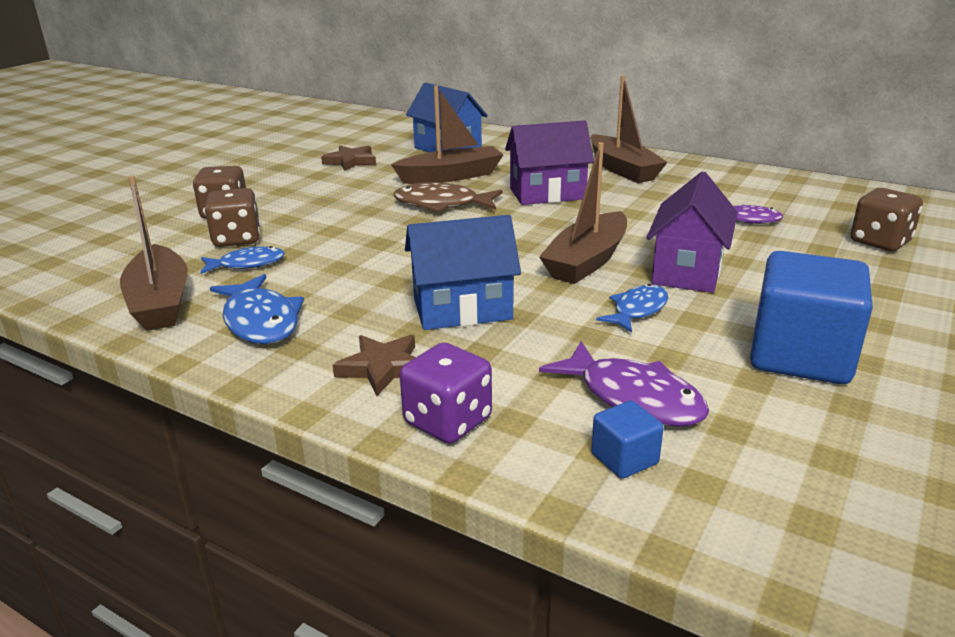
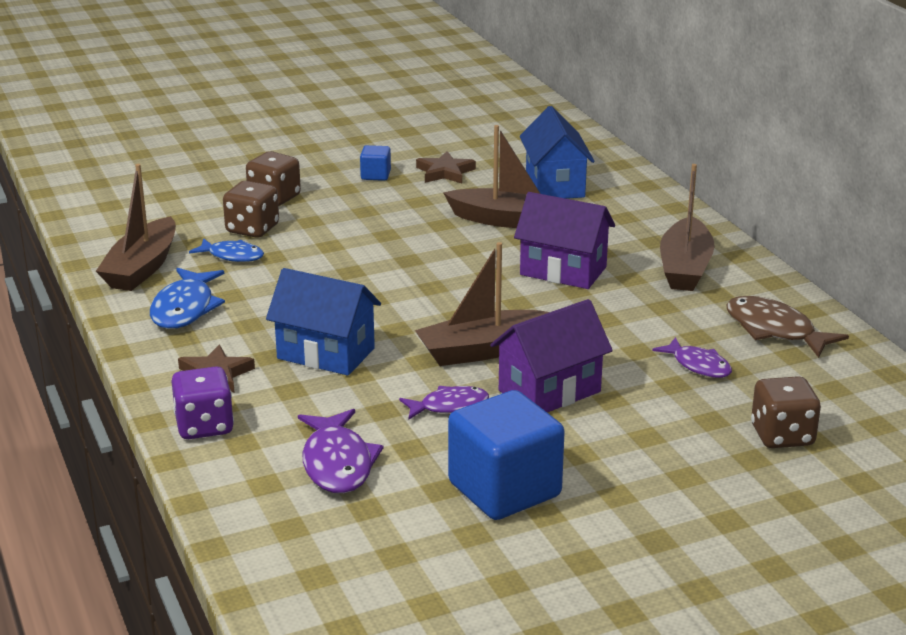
camera: 35 degrees right, 0 degrees up
brown fish [394,182,502,212] -> brown fish moved to [726,296,849,358]
blue cube [591,401,664,479] -> blue cube moved to [360,145,391,181]
blue fish [596,284,668,332] -> purple fish [399,386,489,419]

